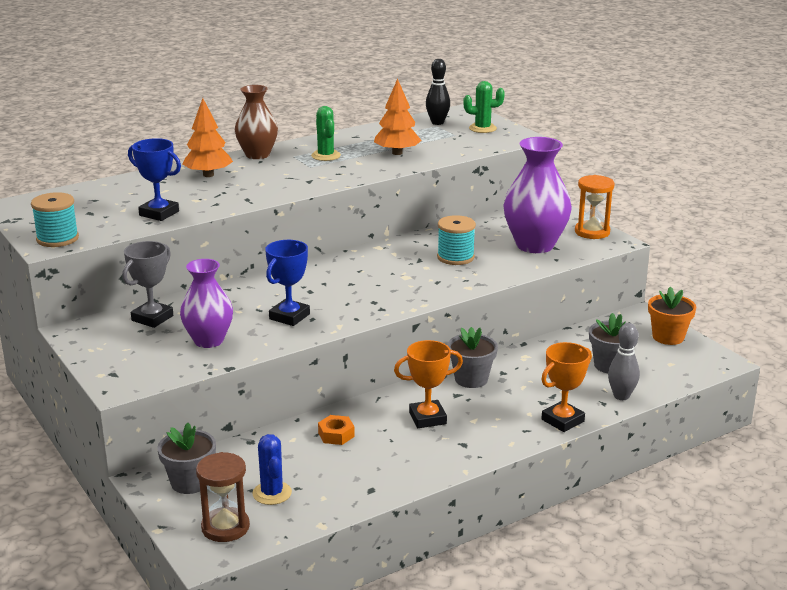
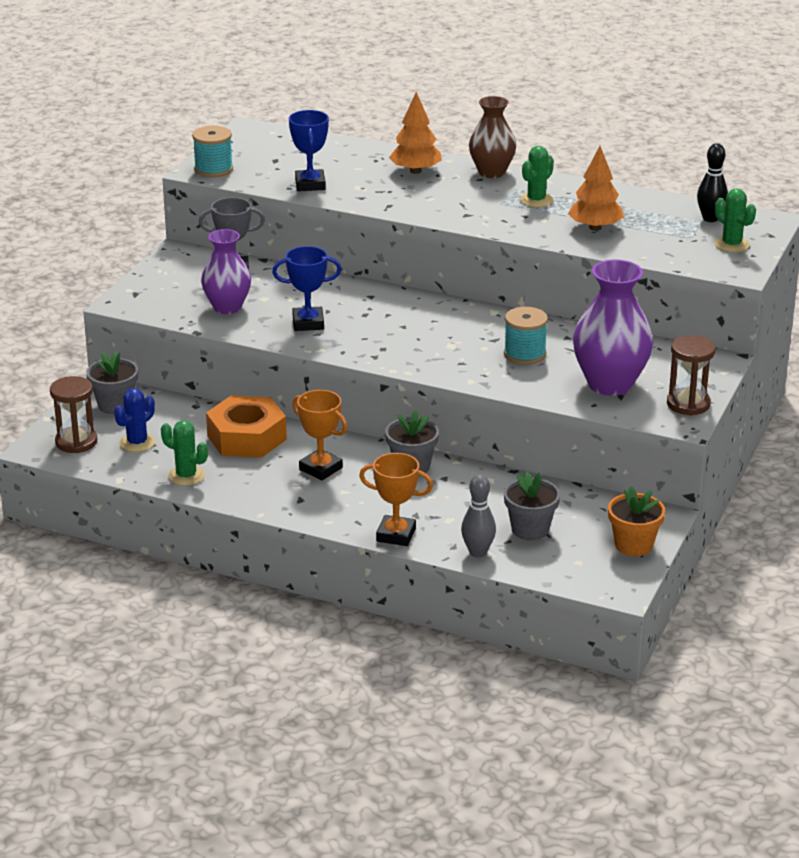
camera: 55 degrees right, 5 degrees up
orange nut [318,415,355,445] -> orange nut [206,395,287,458], size x2.22
orange hourglass [575,175,615,239] -> brown hourglass [667,335,716,416]
none -> green cactus [161,420,208,486]

